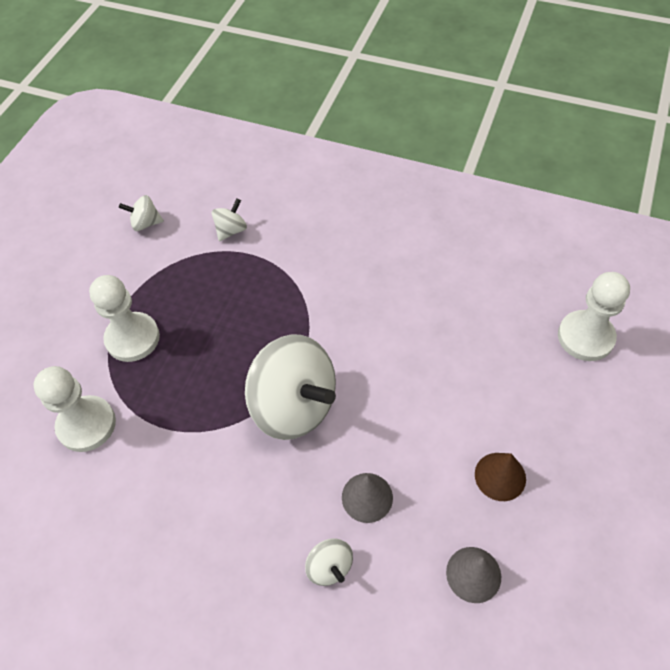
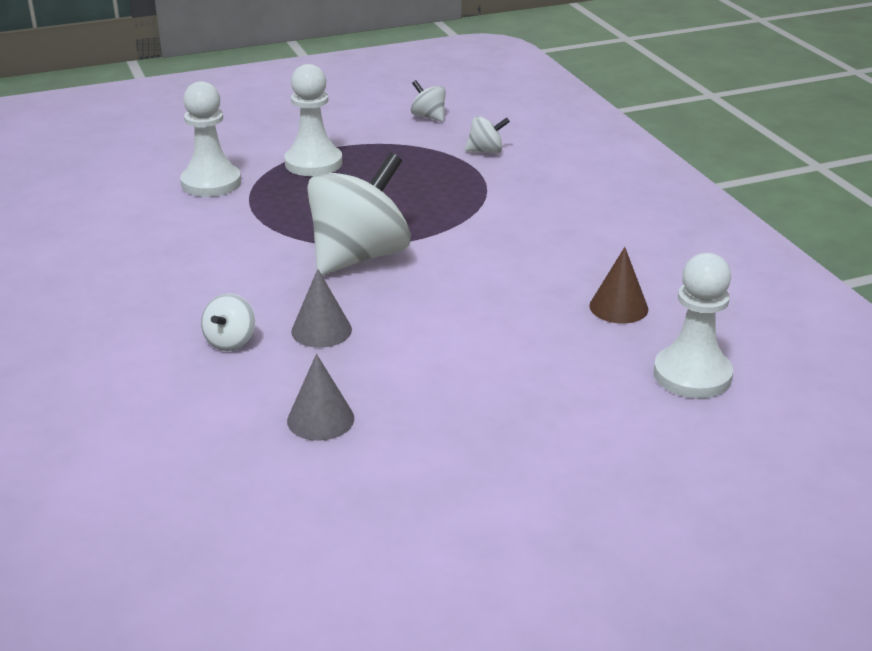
camera: 45 degrees right, 25 degrees down
white spinning top [245,334,336,440] -> white spinning top turned 135 degrees counterclockwise [307,152,411,275]
brown cone [475,453,526,501] -> brown cone moved to [589,247,648,324]

